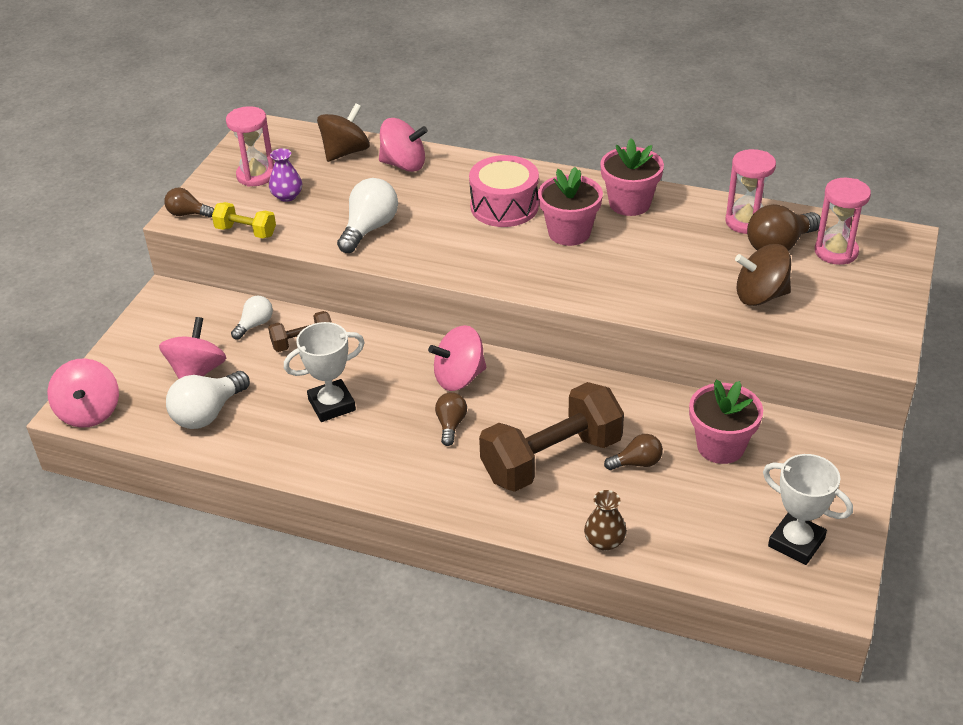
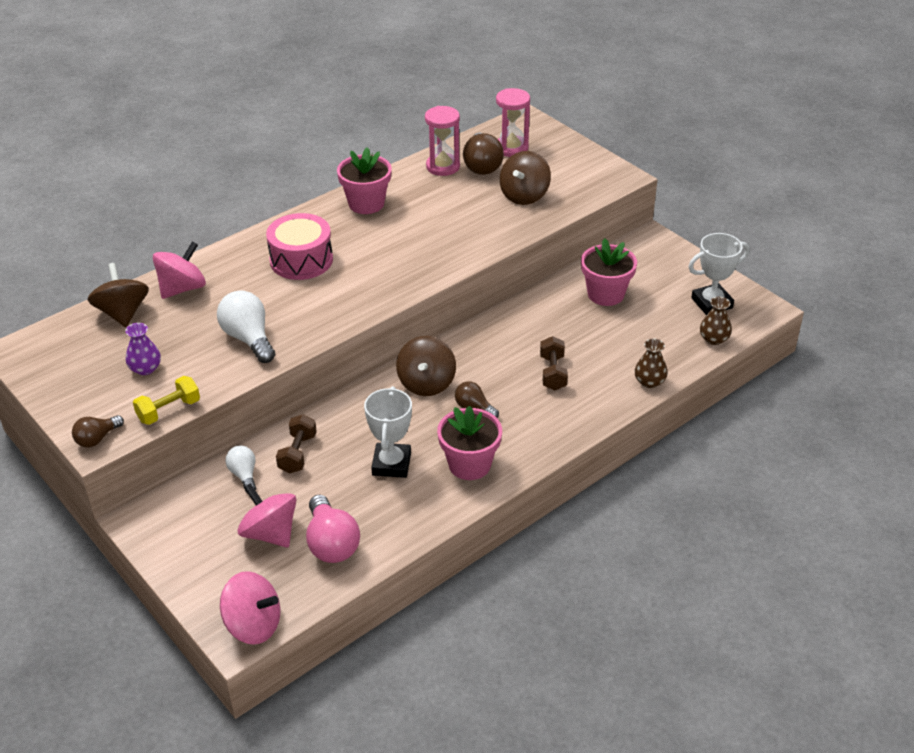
camera: 60 degrees left, 0 degrees up
white light bulb [166,371,250,429] -> pink light bulb [306,495,360,563]
pink hourglass [226,106,274,187] -> none
pink spinning top [428,325,486,391] -> brown spinning top [396,336,456,396]
brown dumbbell [479,382,624,492] -> brown dumbbell [540,336,568,390], size x0.49
pink flower pot [538,167,603,246] -> pink flower pot moved to [437,406,502,480]
brown light bulb [604,434,663,470] -> none
none -> brown vase [700,297,732,345]

